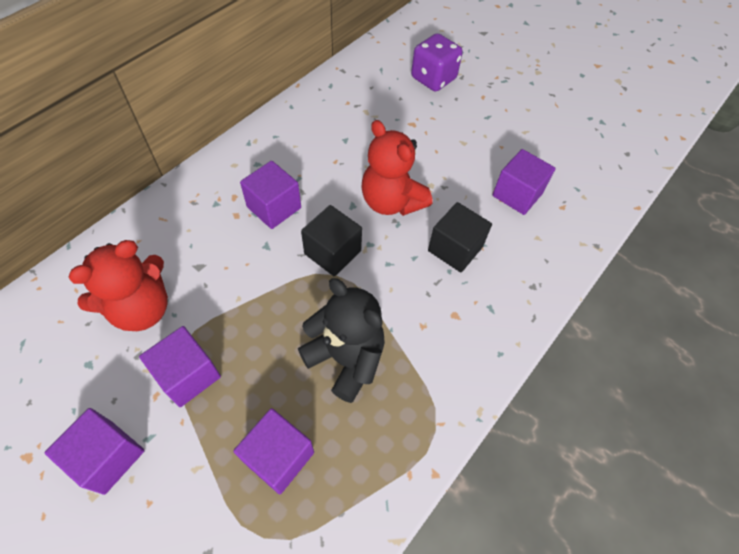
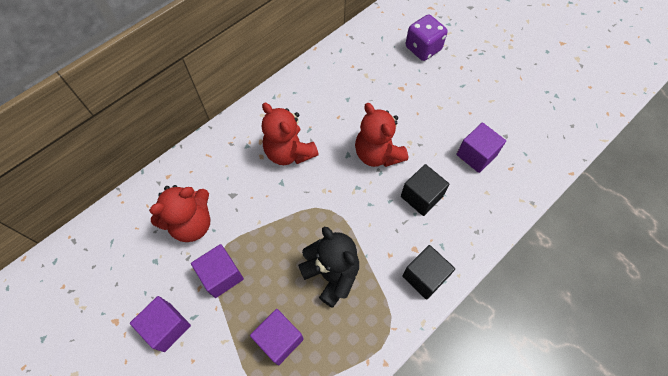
camera: 10 degrees right, 5 degrees up
purple cube [240,161,301,229] -> red teddy bear [262,103,319,165]
black cube [301,205,362,276] -> black cube moved to [402,245,455,300]

